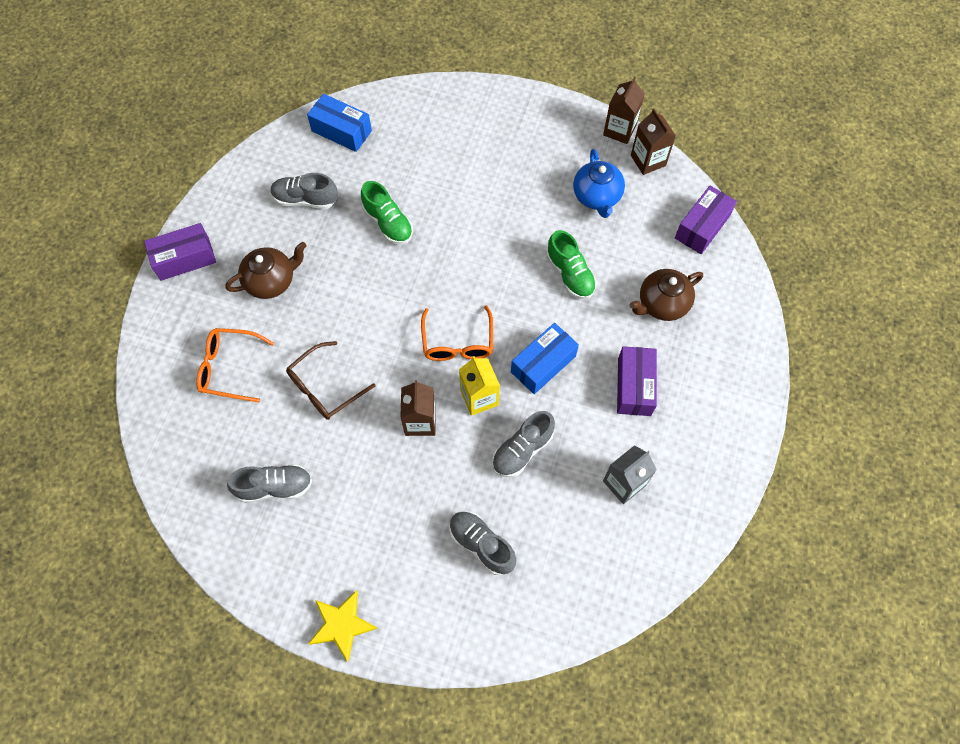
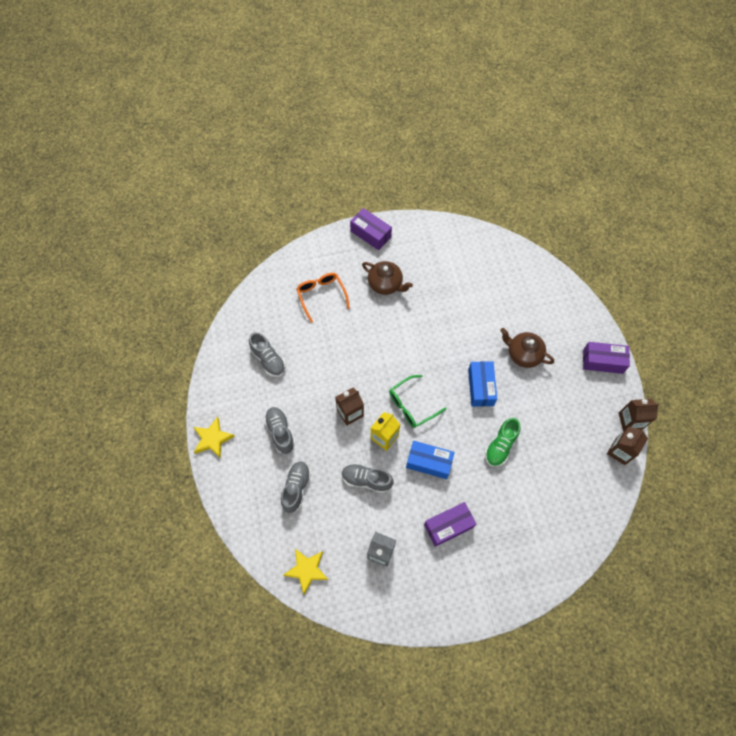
camera: 60 degrees right, 0 degrees up
grey shoe [271,173,338,209] -> grey shoe moved to [264,407,295,454]
brown glasses [286,341,376,420] -> none
blue box [307,94,372,152] -> blue box moved to [468,361,497,407]
green shoe [361,181,413,244] -> none
orange glasses [421,306,493,361] -> green glasses [389,375,446,428]
blue teapot [573,149,625,218] -> none
brown teapot [629,269,703,321] -> brown teapot moved to [500,328,554,368]
purple box [675,186,737,254] -> purple box moved to [583,342,630,374]
none -> yellow star [283,549,328,595]

